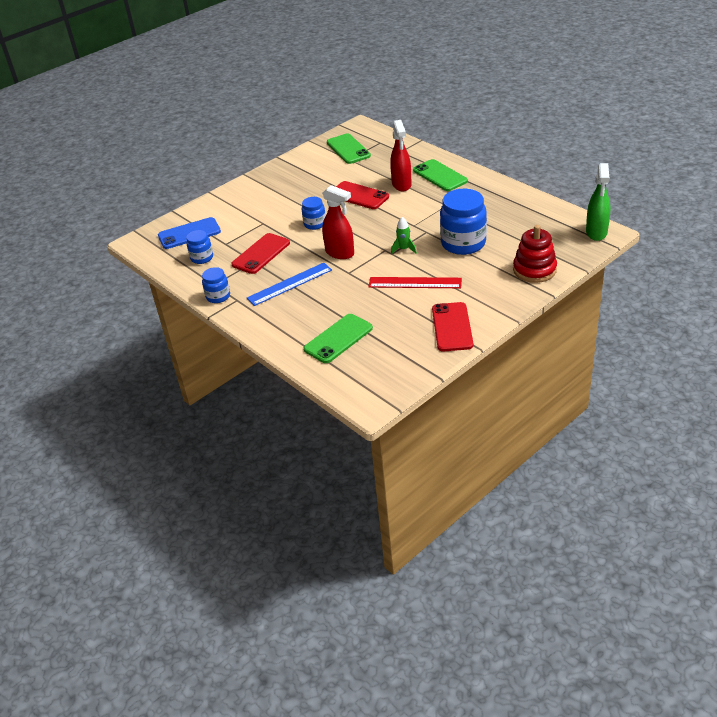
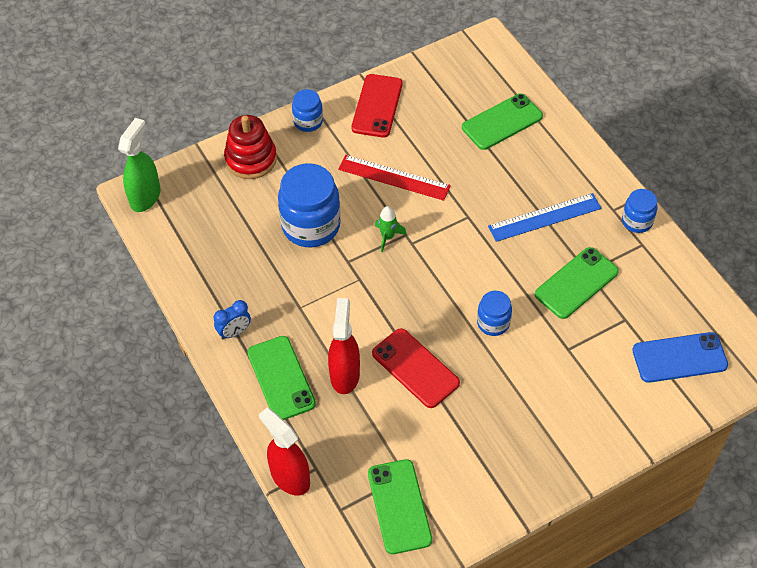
camera: 170 degrees left, 15 degrees up
blue jar [186,230,213,264] -> blue jar moved to [292,89,323,132]
red phone [231,233,290,274] -> green phone [535,247,619,319]
red spray bottle [322,185,354,259] -> red spray bottle moved to [259,407,310,496]
none -> blue clock [214,300,251,340]

